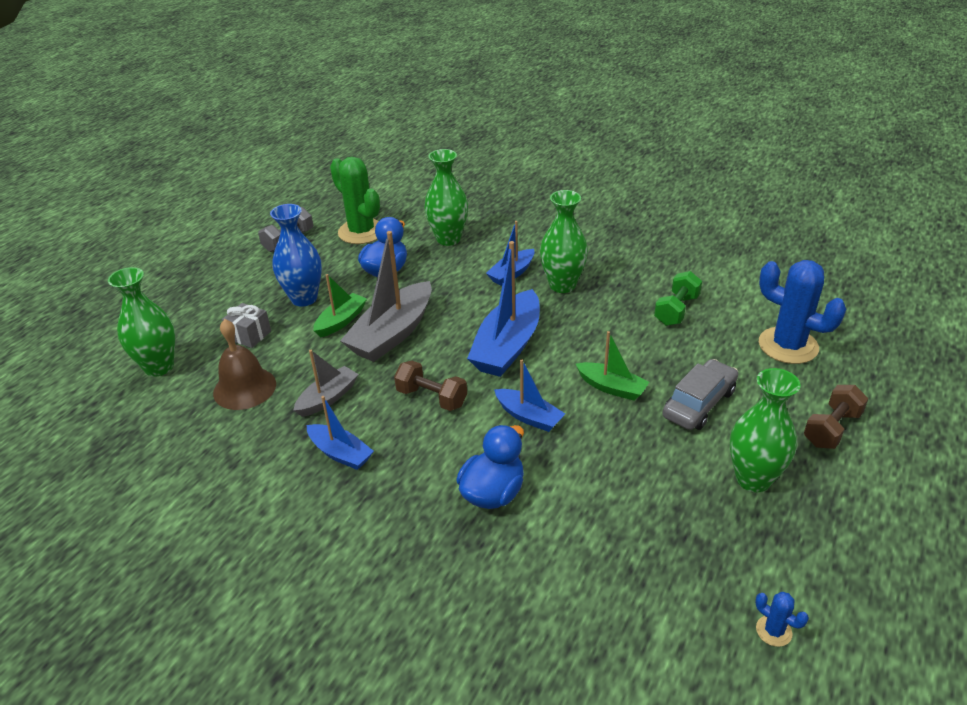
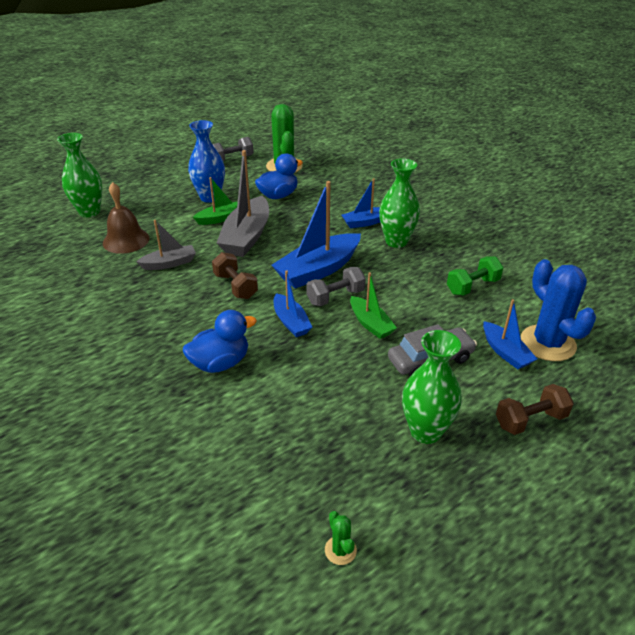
camera: 25 degrees right, 0 degrees up
grey gift [222,303,271,348] -> none
blue boat [307,396,374,470] -> blue boat moved to [483,299,537,369]
grey boat [340,231,432,362] -> grey boat turned 45 degrees counterclockwise [217,150,269,257]
green vase [424,149,468,246] -> none
blue cactus [755,592,809,647] -> green cactus [325,511,357,565]
none -> grey dumbbell [306,267,366,306]

